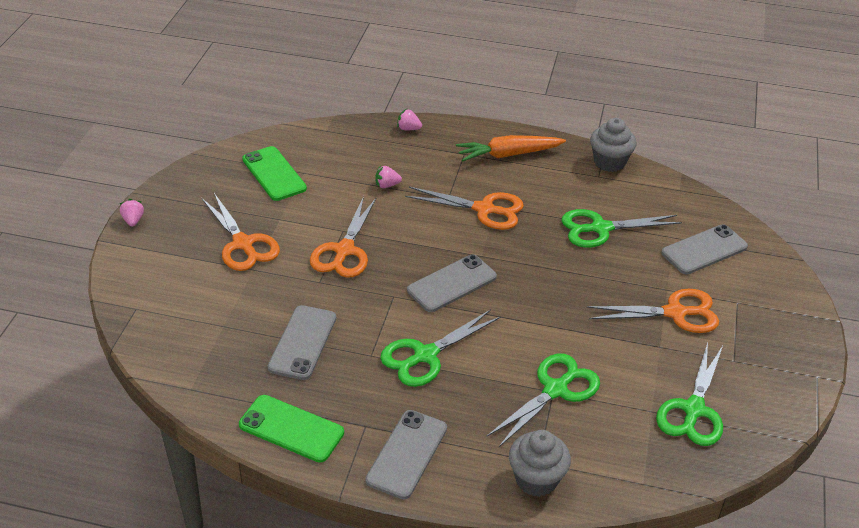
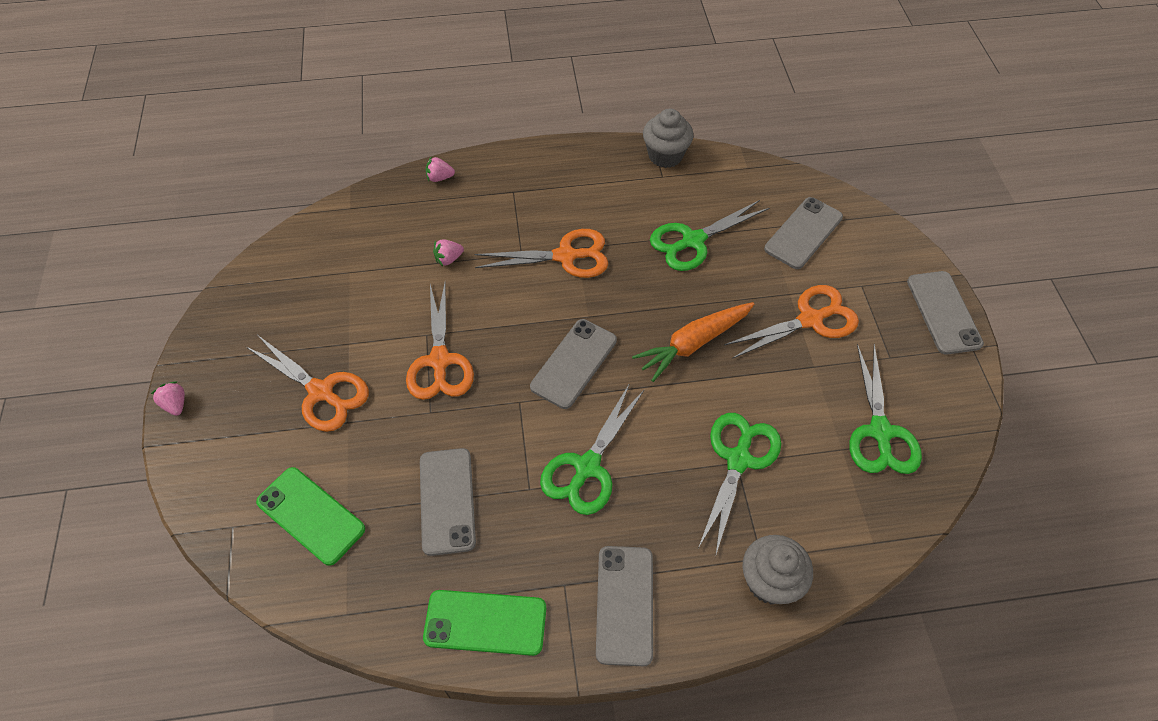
camera: 20 degrees left, 15 degrees up
green phone [242,146,307,201] -> green phone moved to [256,467,365,566]
orange carrot [456,135,566,162] -> orange carrot moved to [632,302,754,382]
none -> grey phone [907,271,984,355]

